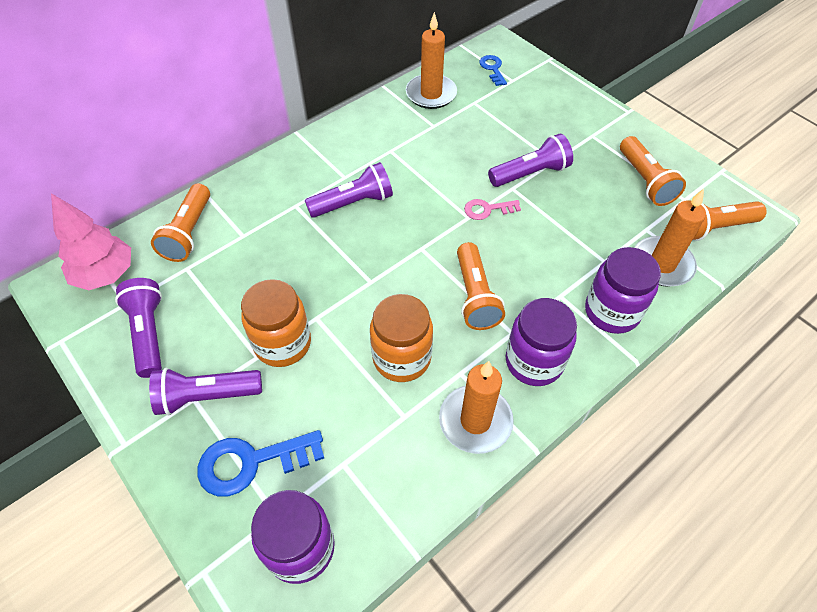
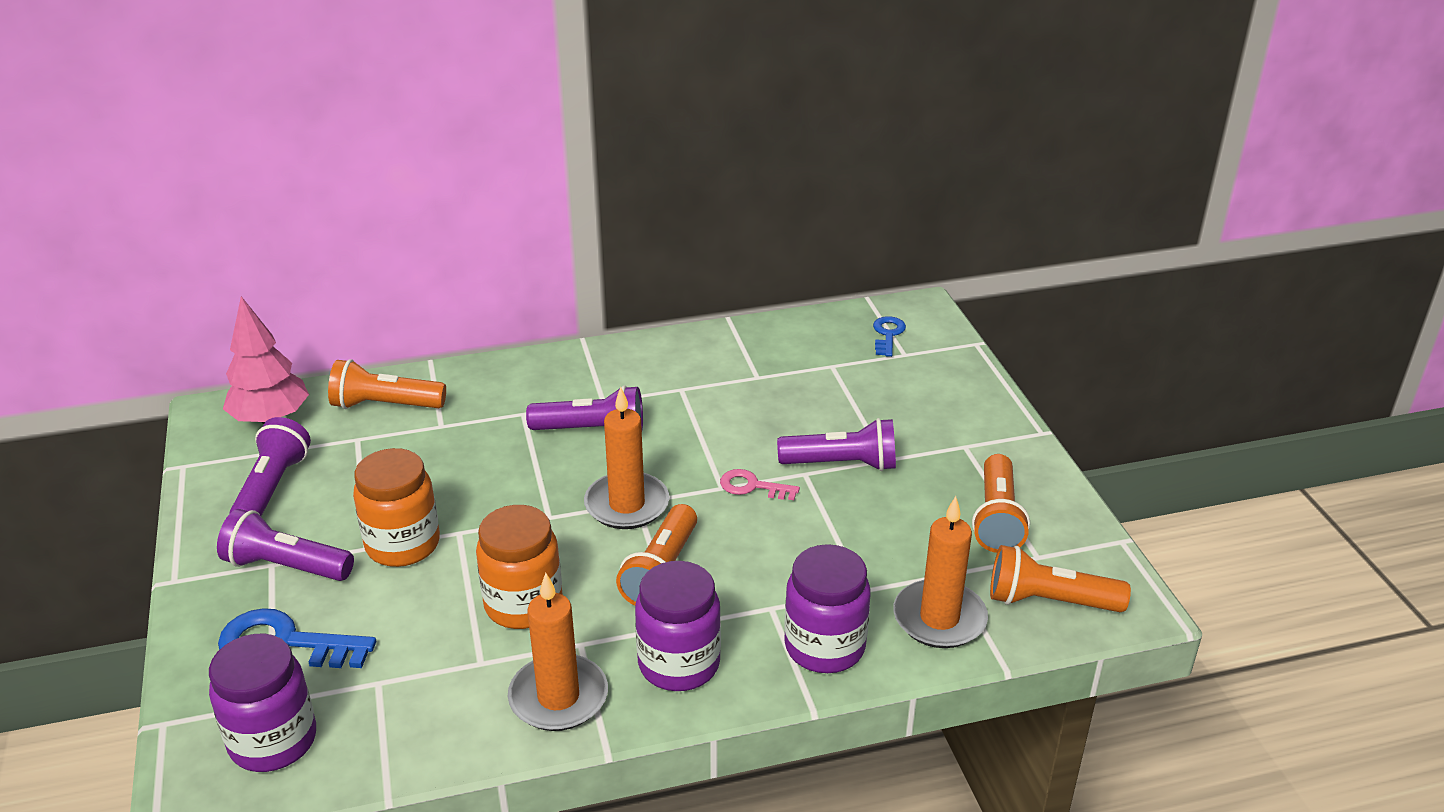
camera: 25 degrees right, 20 degrees down
orange flashlight [151,183,210,262] -> orange flashlight turned 60 degrees clockwise [328,359,446,409]
orange candle [406,12,457,109] -> orange candle moved to [584,387,669,529]

